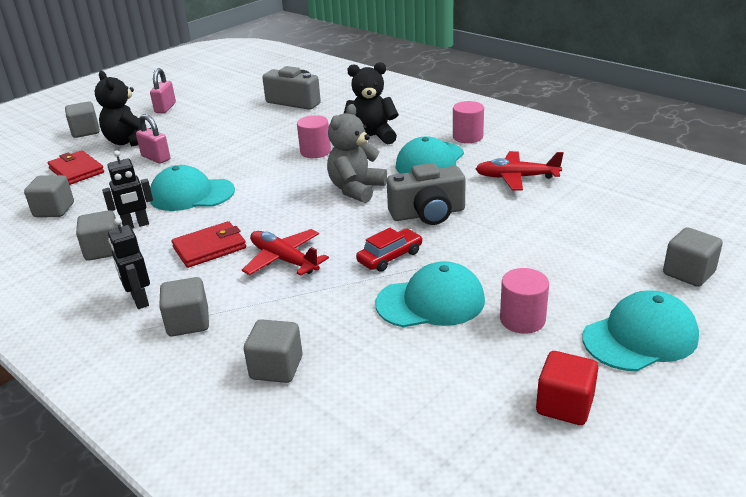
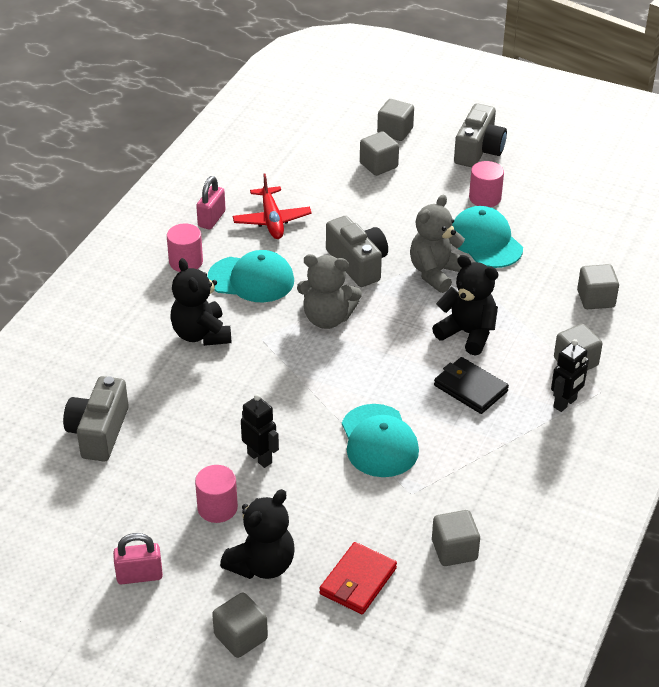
camera: 110 degrees left, 10 degrees up
grey cube [76,210,118,261] -> grey cube moved to [360,131,399,176]
black robot [102,151,153,229] -> black robot moved to [241,394,279,468]
pink padlock [136,114,170,164] -> pink padlock moved to [196,176,226,230]
red wallet [171,221,246,268] -> black wallet [434,357,509,414]
red plane [242,229,329,276] -> black teddy bear [432,255,499,356]
pink cylinder [297,115,331,158] -> pink cylinder moved to [195,465,238,523]
red car [356,228,423,272] -> grey teddy bear [410,195,465,293]
red cube [536,351,598,425] -> none
turquoise cap [582,290,699,371] -> grey camera [454,103,507,168]

